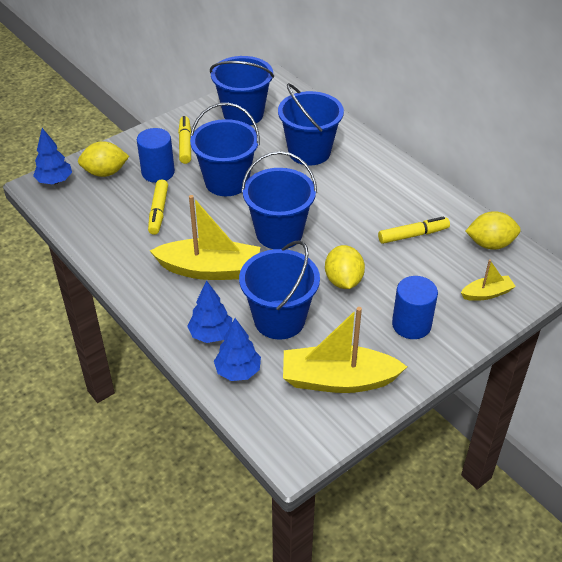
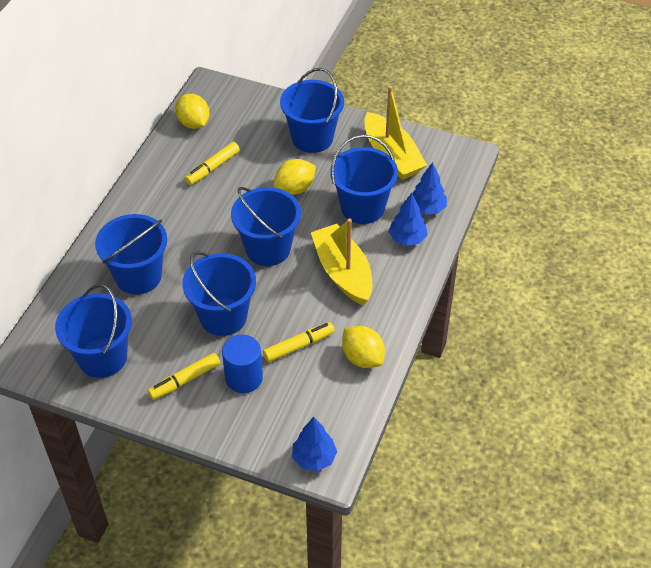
camera: 120 degrees left, 5 degrees up
yellow lemon [78,141,129,177] -> yellow lemon moved to [342,326,385,368]
yellow marker [378,216,450,244] -> yellow marker turned 90 degrees counterclockwise [185,142,240,185]
blue cylinder [392,276,438,339] -> blue bucket [280,68,344,153]
yellow boat [461,259,516,301] -> none

